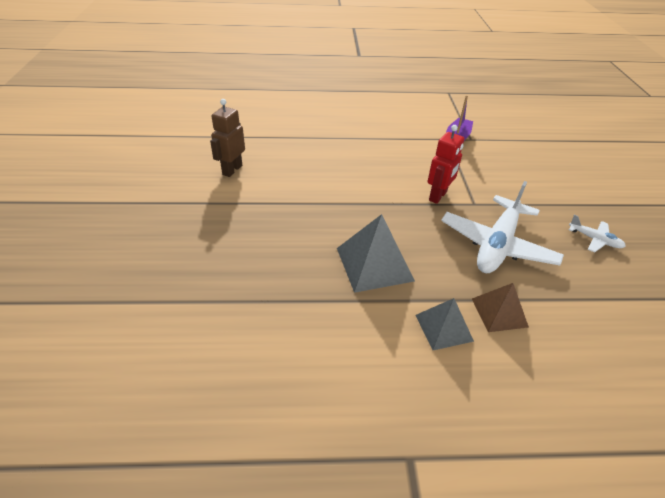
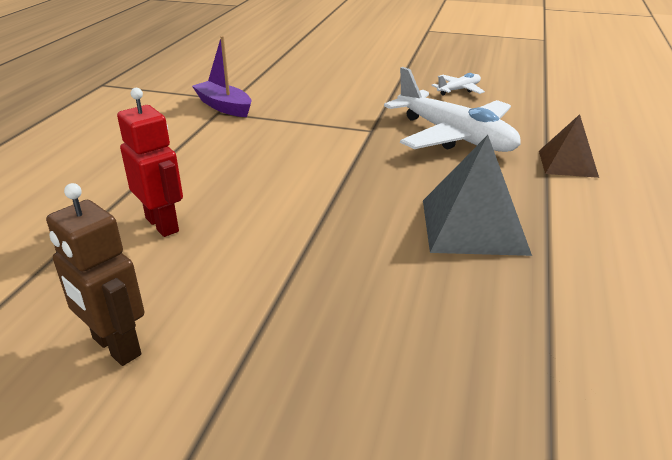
camera: 70 degrees left, 10 degrees down
grey pyramid [416,298,474,350] -> none
red robot [427,125,464,204] -> red robot moved to [117,88,183,237]

